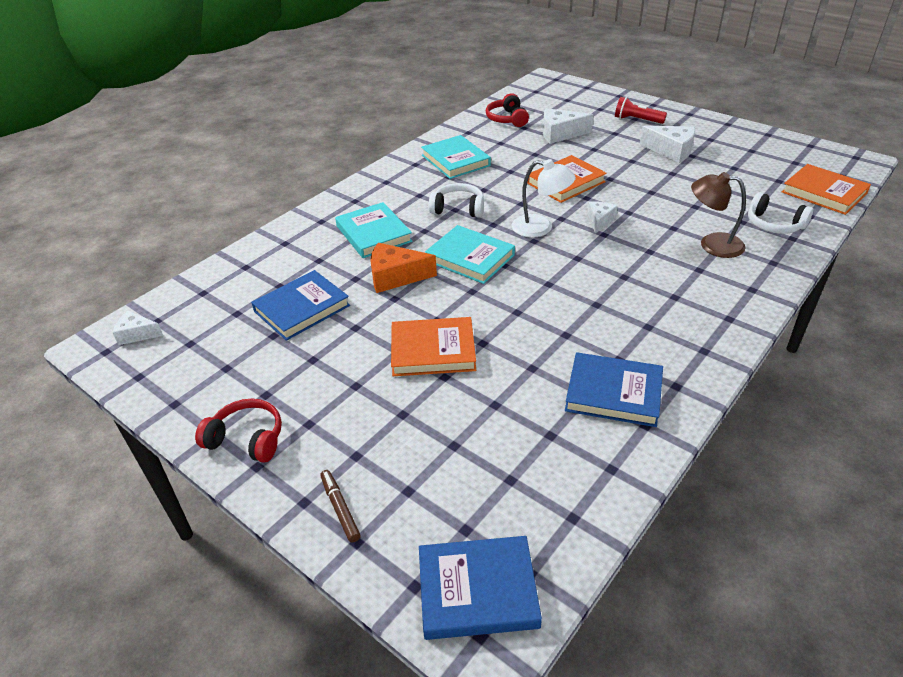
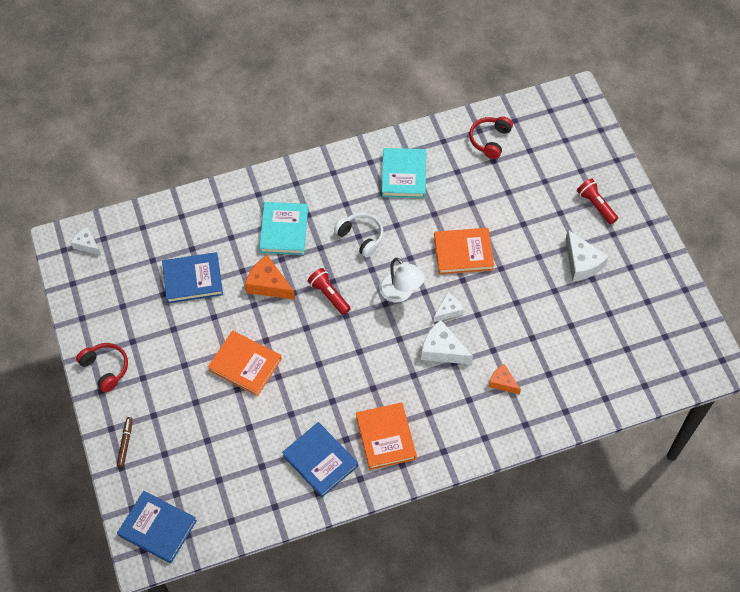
camera: 30 degrees right, 20 degrees up
turquoise book [425,225,515,284] -> red flashlight [308,268,351,315]
white cheese [543,108,594,144] -> white cheese moved to [421,320,473,365]
brown lamp [691,172,746,258] -> orange cheese [488,364,521,394]
white headphones [748,192,813,234] -> none
orange book [782,164,871,215] -> orange book moved to [356,402,417,470]

